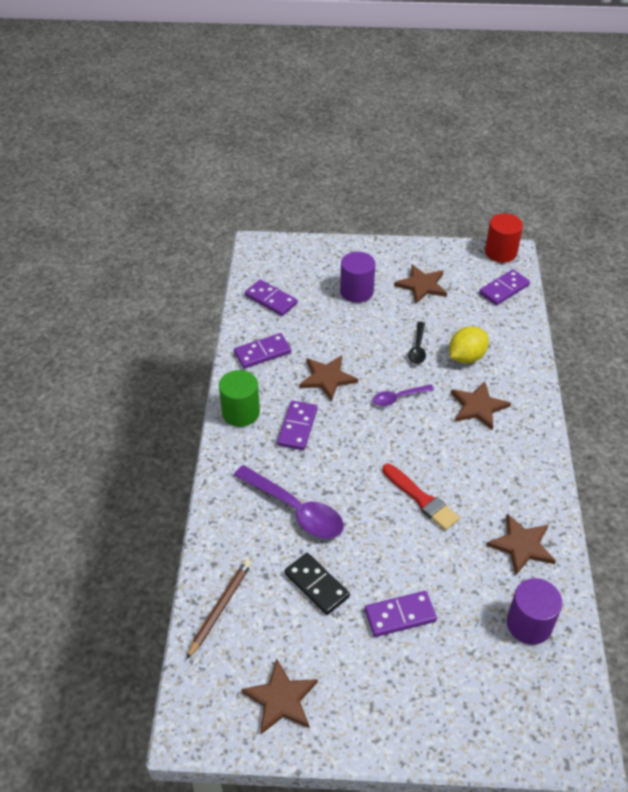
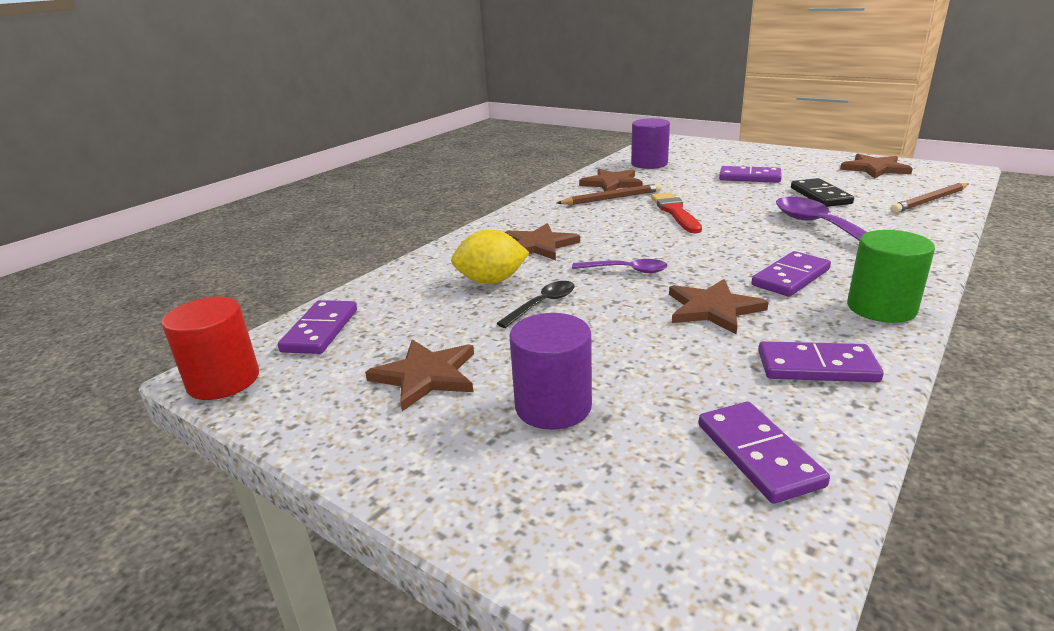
camera: 145 degrees left, 20 degrees down
purple domino [479,269,530,305] -> purple domino turned 75 degrees counterclockwise [278,300,357,354]
none -> brown pencil [557,183,662,205]

